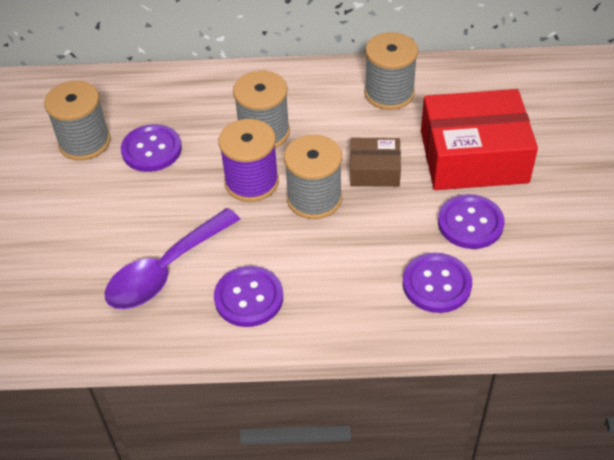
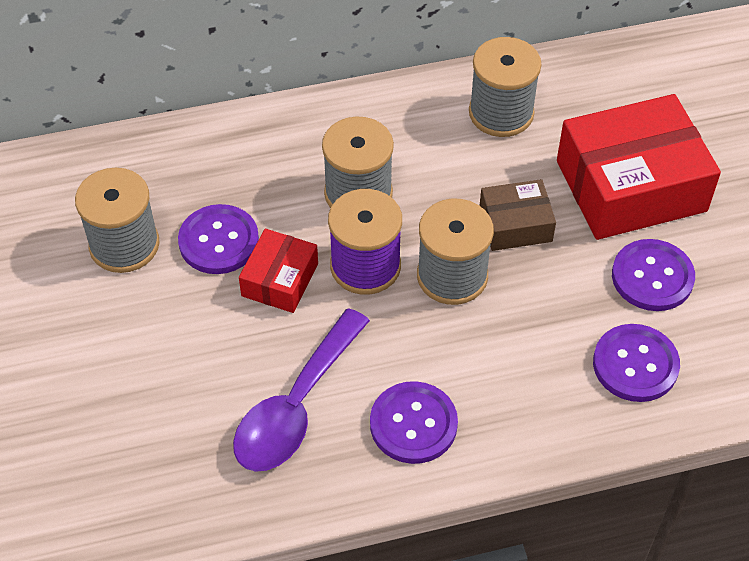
camera: 15 degrees left, 5 degrees up
none -> red box [239,229,318,313]

